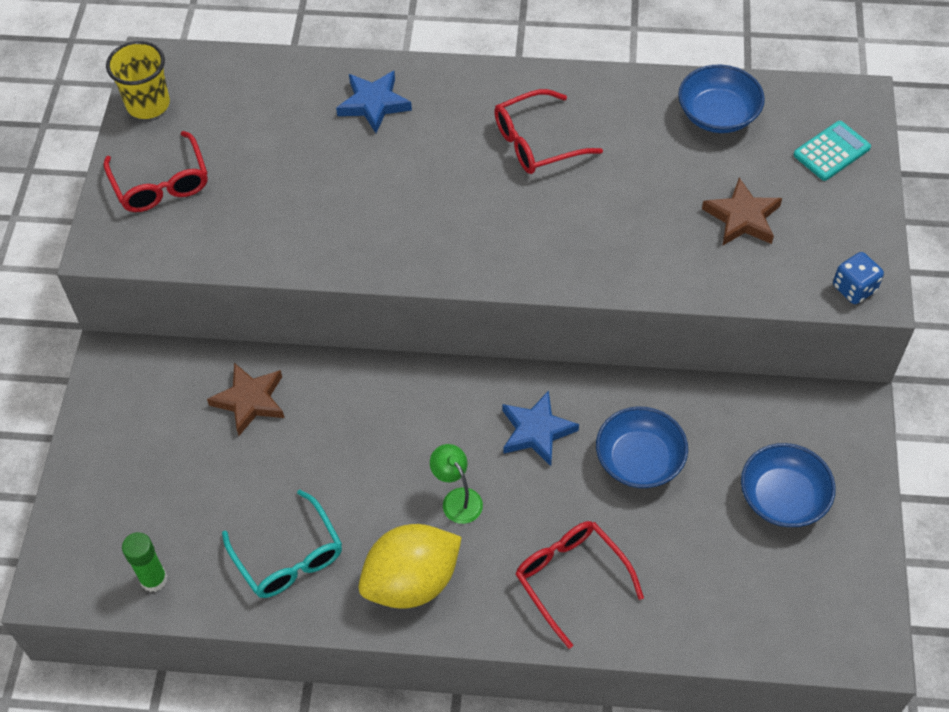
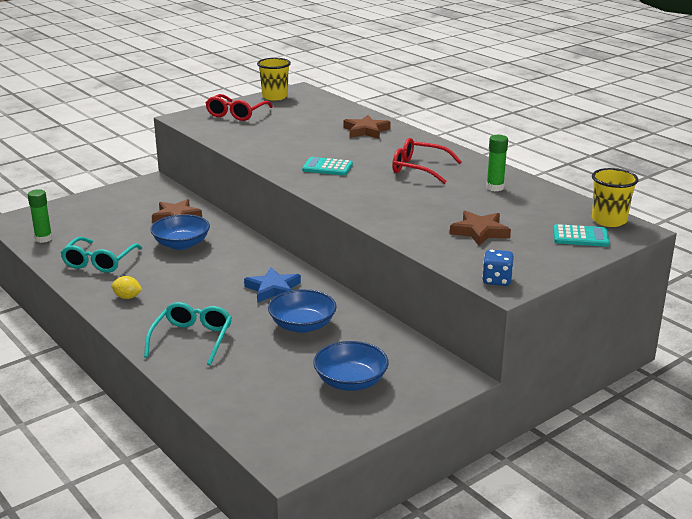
camera: 45 degrees right, 30 degrees down
blue star [336,71,412,133] -> brown star [343,115,391,139]
yellow lemon [358,524,462,609] -> yellow lemon [111,276,142,299], size x0.43
green lamp [430,444,483,524] -> none
red glasses [515,521,644,649] -> turquoise glasses [144,302,232,365]
blue bowl [678,65,765,133] -> blue bowl moved to [150,214,210,250]
none -> turquoise calculator [302,157,353,175]
none -> green glue stick [486,135,508,191]
none -> yellow cup [592,168,639,227]

